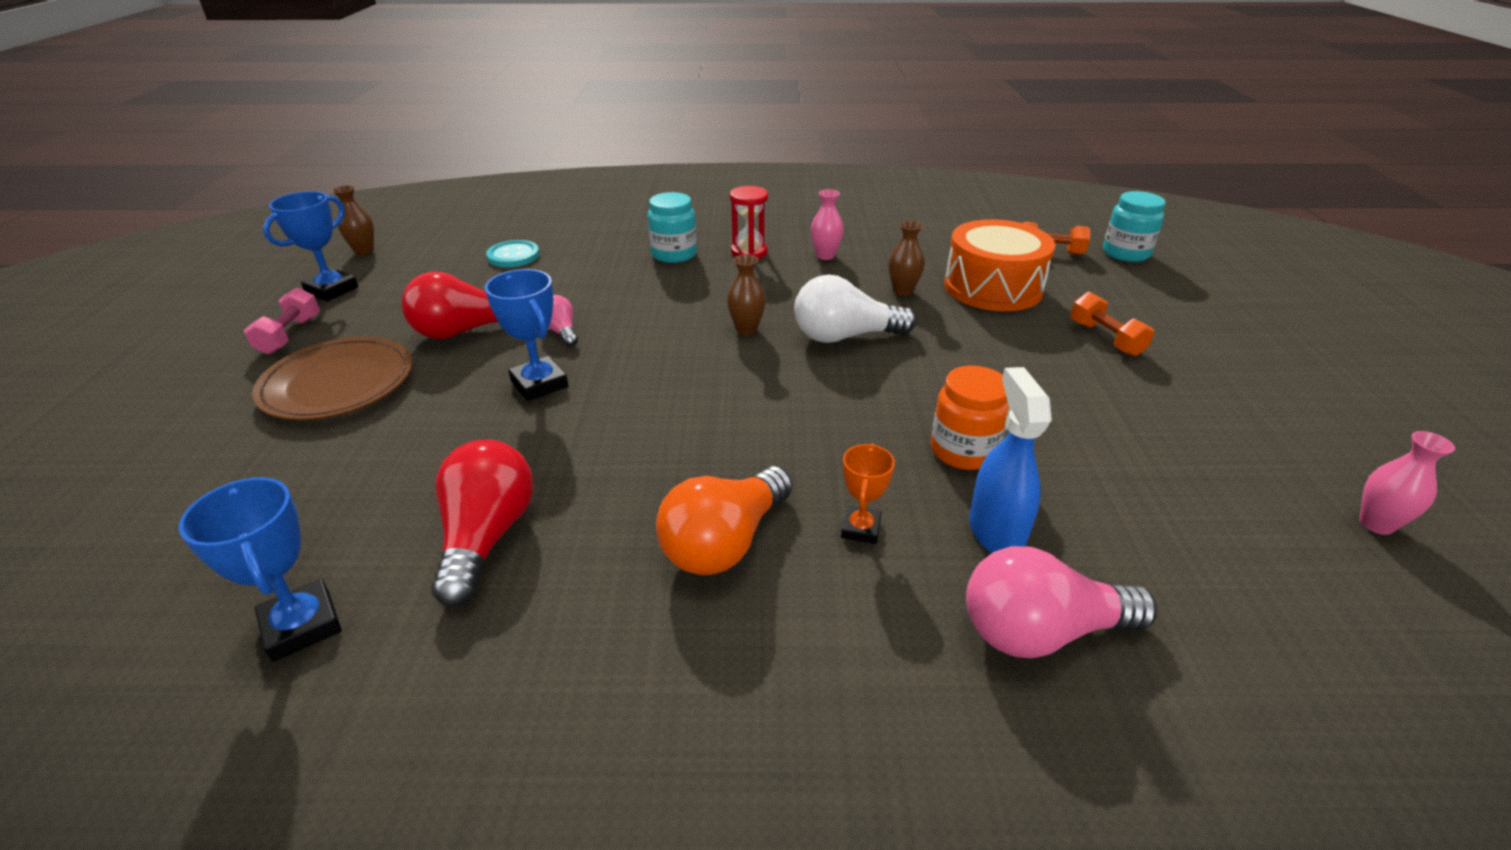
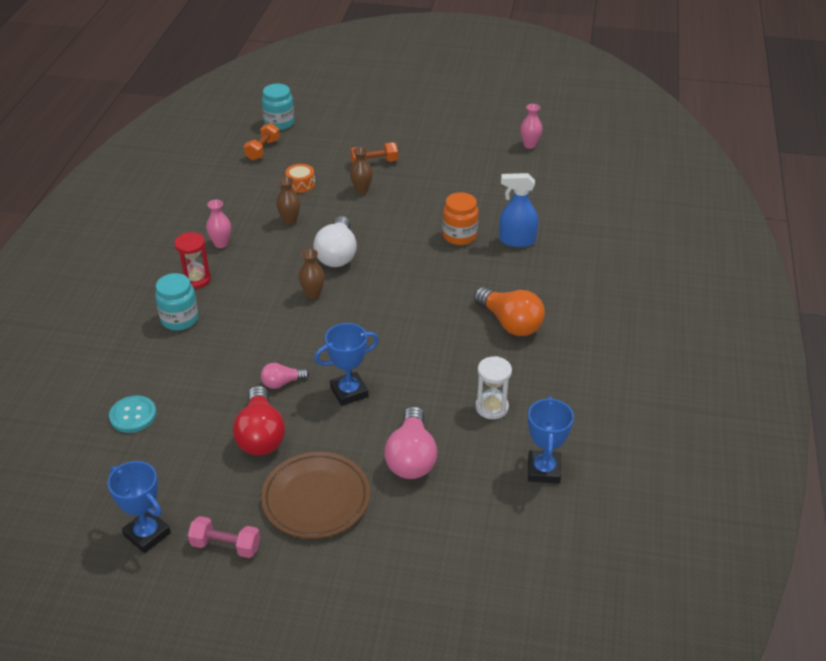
camera: 80 degrees left, 5 degrees up
blue trophy [179,477,342,662] -> blue trophy turned 60 degrees counterclockwise [528,396,574,484]
brown vase [332,185,374,255] -> brown vase moved to [350,147,373,194]
red light bulb [431,440,534,607] -> white hourglass [476,356,512,419]
orange trophy [841,444,895,544] -> none
orange drum [944,219,1055,311] -> orange drum [285,164,315,193], size x0.45
pink light bulb [966,546,1157,658] -> pink light bulb moved to [384,406,437,479]

